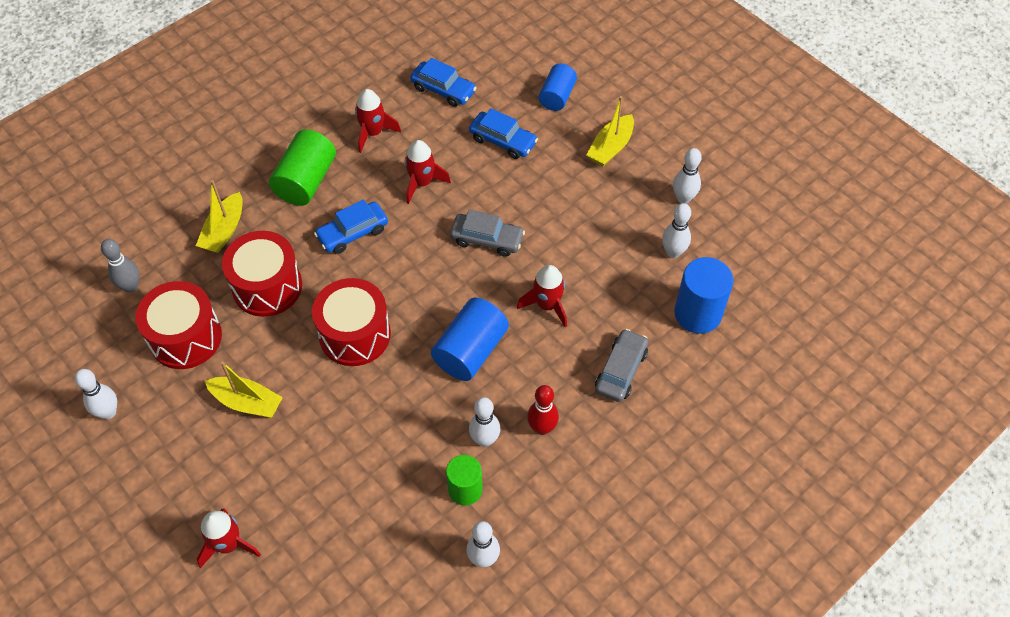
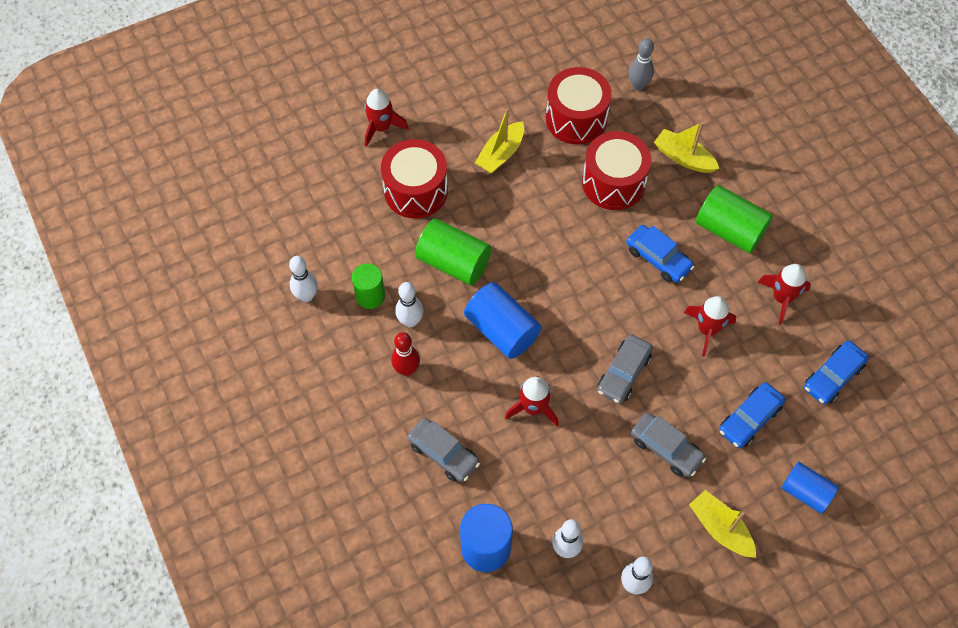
camera: 105 degrees right, 5 degrees up
white bowling pin [75,369,117,419] -> none
red drum [312,278,391,366] -> red drum moved to [381,139,448,218]
blue car [314,199,388,254] -> blue car turned 150 degrees clockwise [626,225,695,283]
none -> green cylinder [415,219,492,285]
none -> grey car [631,413,706,477]

